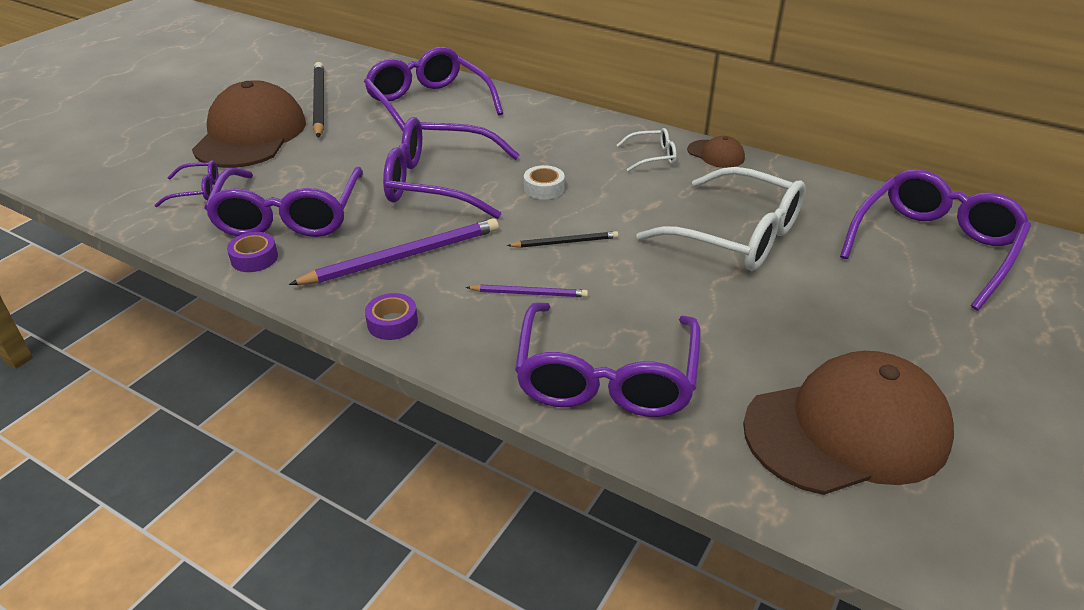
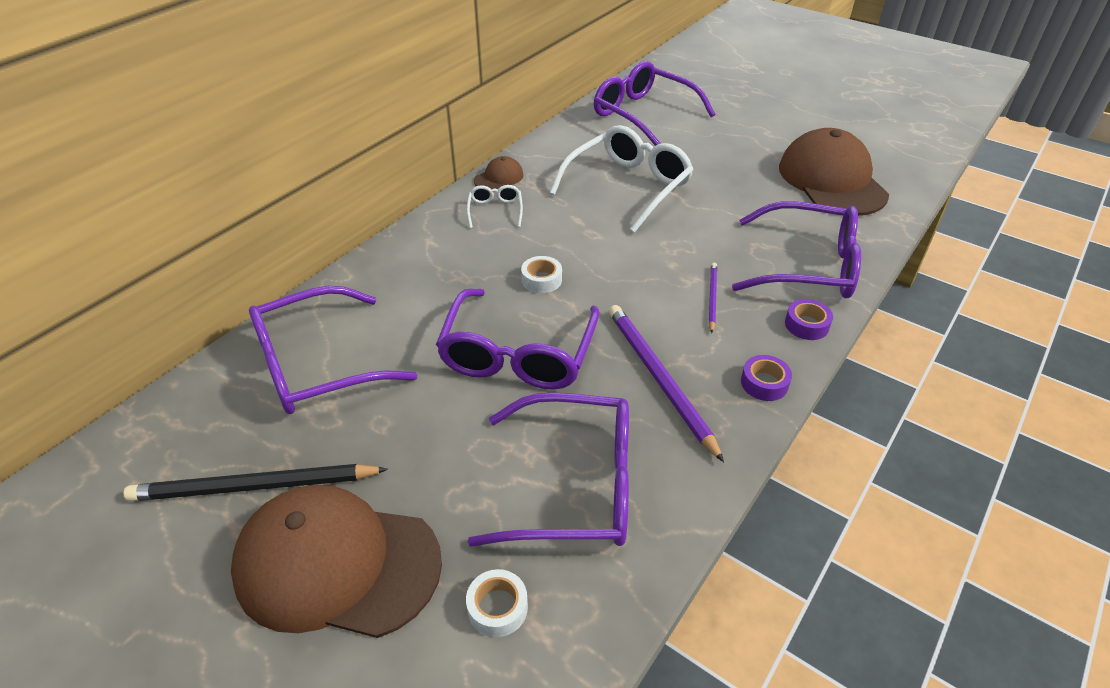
camera: 85 degrees left, 5 degrees up
purple glasses [154,160,218,207] -> white tape [466,569,528,637]
purple tape [227,232,278,272] -> purple tape moved to [785,299,833,340]
black pencil [507,231,619,248] -> none

